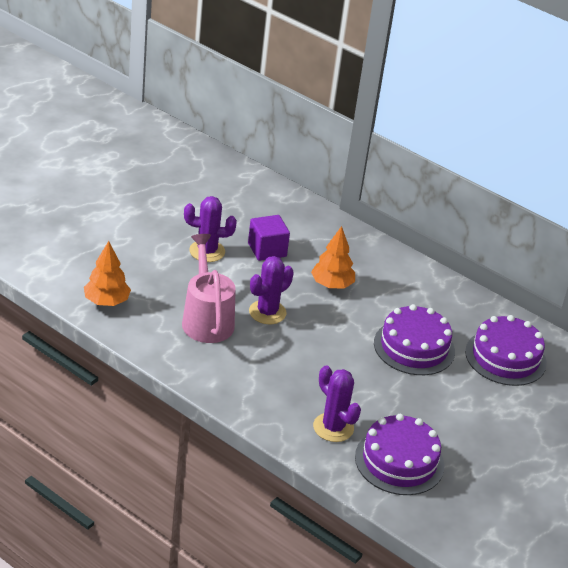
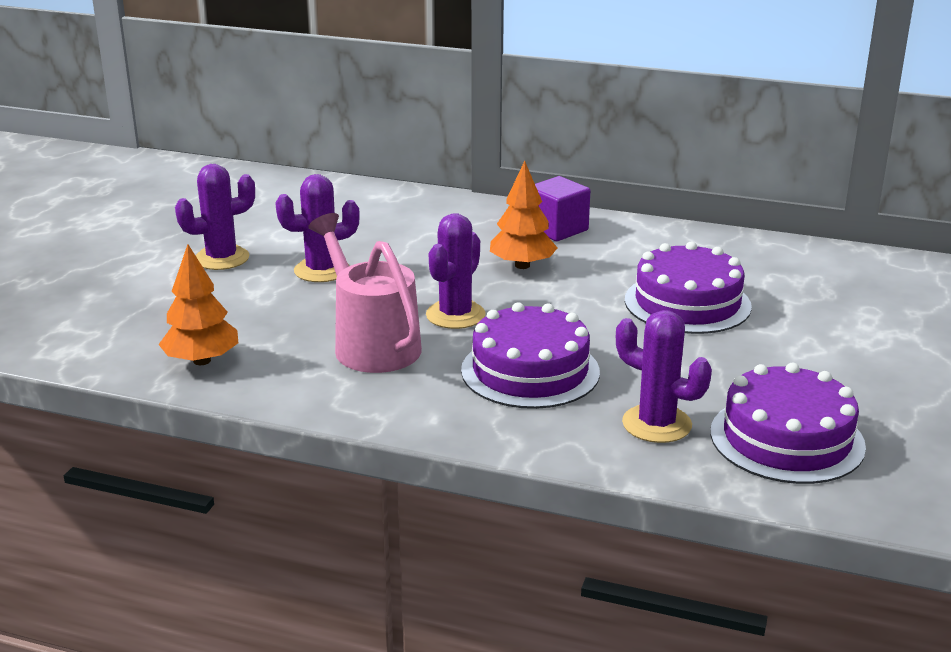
camera: 15 degrees left, 10 degrees down
purple cube [248,215,290,261] -> purple cube moved to [535,176,590,241]
purple cake [465,315,547,386] -> purple cake moved to [461,302,600,409]
none -> purple cactus [175,164,255,270]

